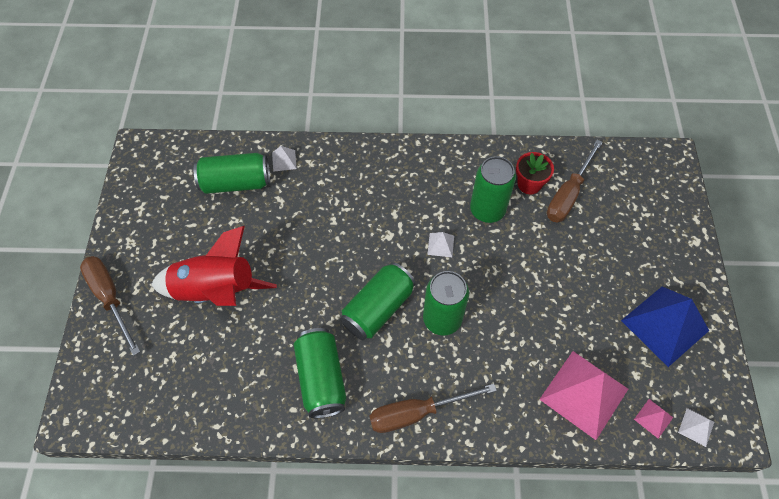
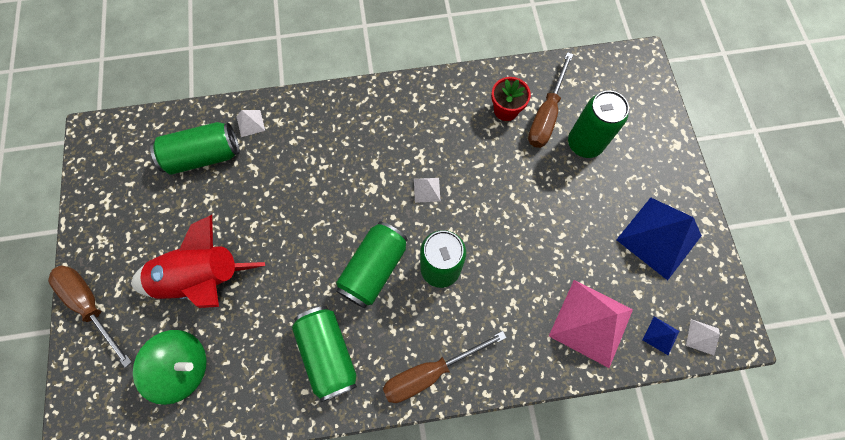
camera: 10 degrees left, 10 degrees up
green can [470,156,516,223] -> green can moved to [568,91,629,158]
pink pyramid [634,399,673,439] -> blue pyramid [643,317,679,355]
none -> green spinning top [133,330,206,405]

